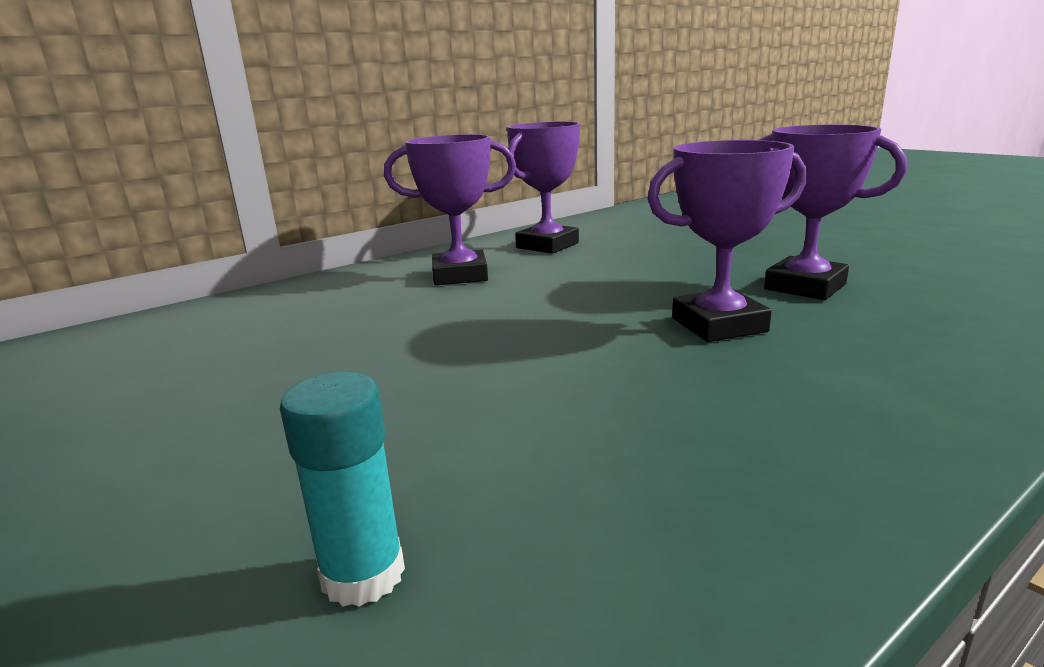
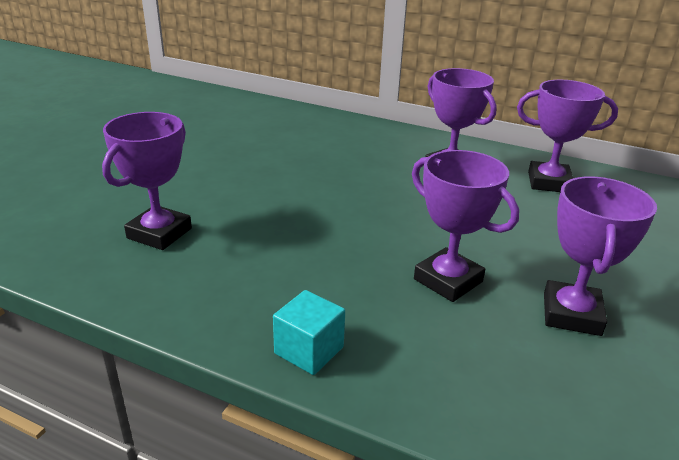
camera: 60 degrees right, 10 degrees up
turquoise glue stick [280,372,405,607] -> purple trophy [102,112,192,250]
none -> turquoise cube [273,290,345,375]

